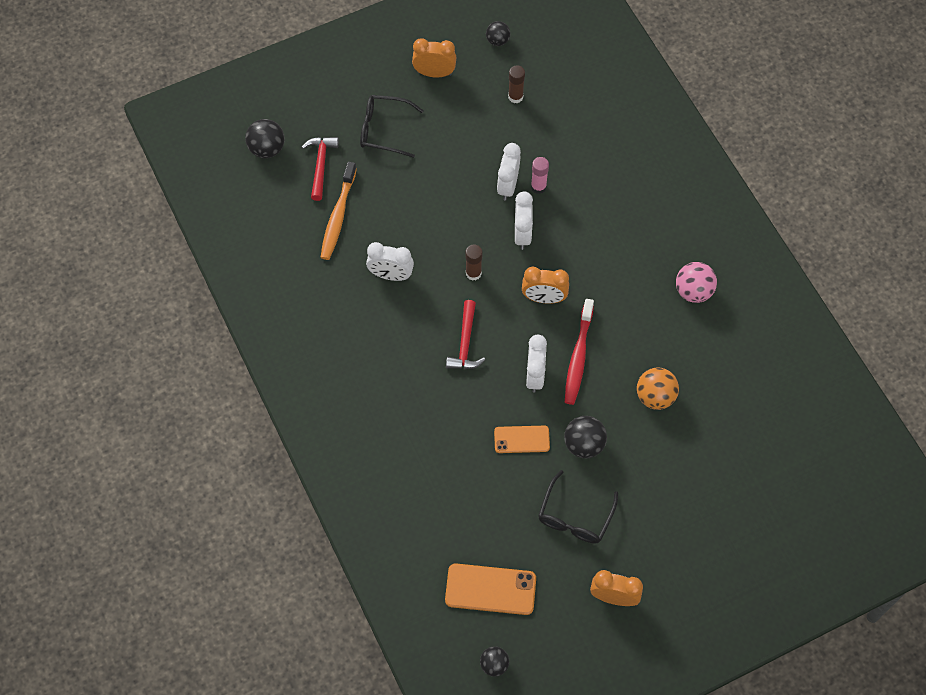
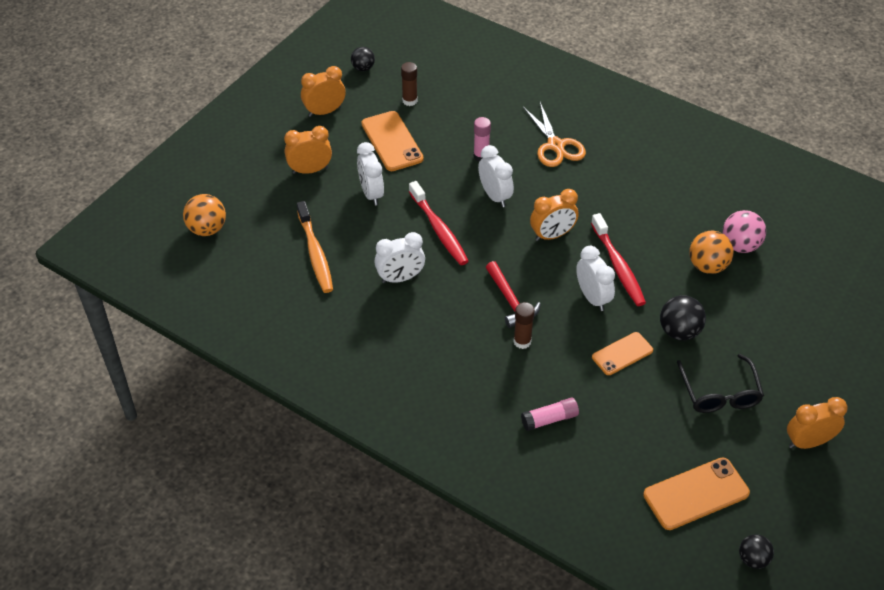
camera: 30 degrees left, 15 degrees down
black ball [245,119,285,158] -> orange ball [183,194,226,236]
red hammer [302,137,339,201] -> none
black glasses [360,95,423,158] -> orange clock [284,126,332,174]
brown glue stick [465,245,482,281] -> brown glue stick moved to [513,302,535,349]
white clock [497,143,521,201] -> white clock moved to [357,142,384,206]
pink ball [676,262,717,303] -> pink ball moved to [722,210,766,253]
none -> orange phone [361,111,424,171]
none -> red toothbrush [409,181,469,265]
none -> pink glue stick [521,398,579,431]
none -> orange scissors [523,102,586,167]

